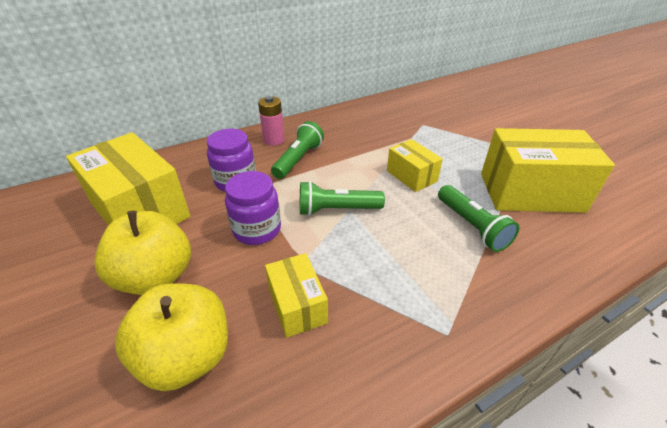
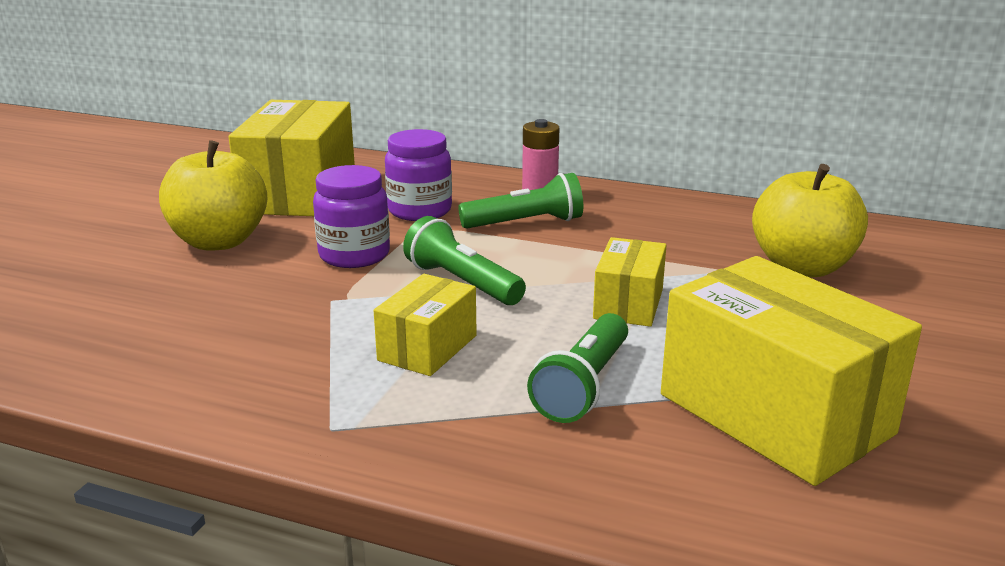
camera: 50 degrees right, 15 degrees down
yellow apple [115,283,228,391] -> yellow apple moved to [752,164,868,277]
yellow box [265,253,328,338] -> yellow box moved to [374,274,477,376]

